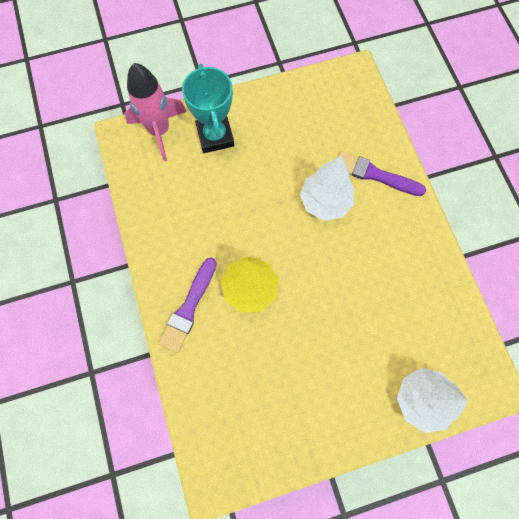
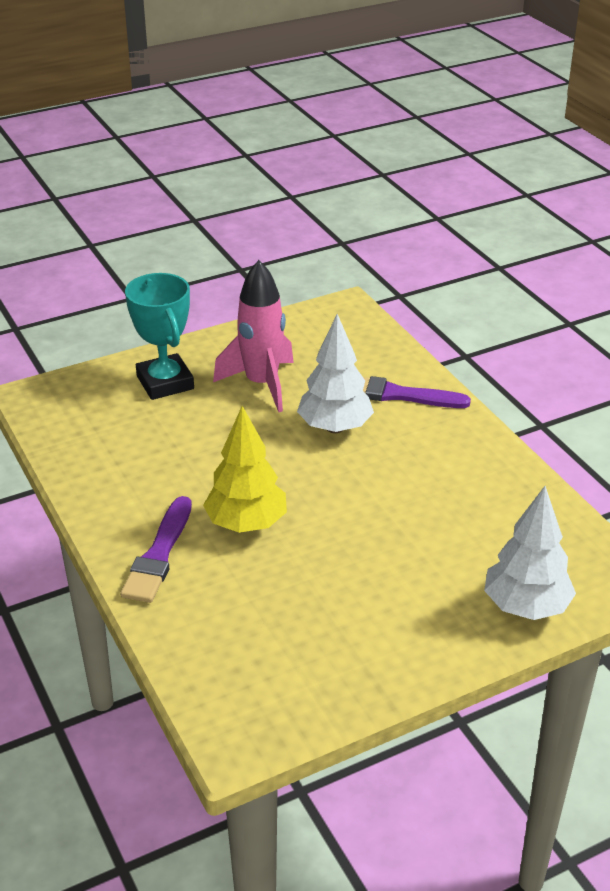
camera: 10 degrees left, 35 degrees down
pink rocket [124,63,187,162] -> pink rocket moved to [213,260,294,412]

